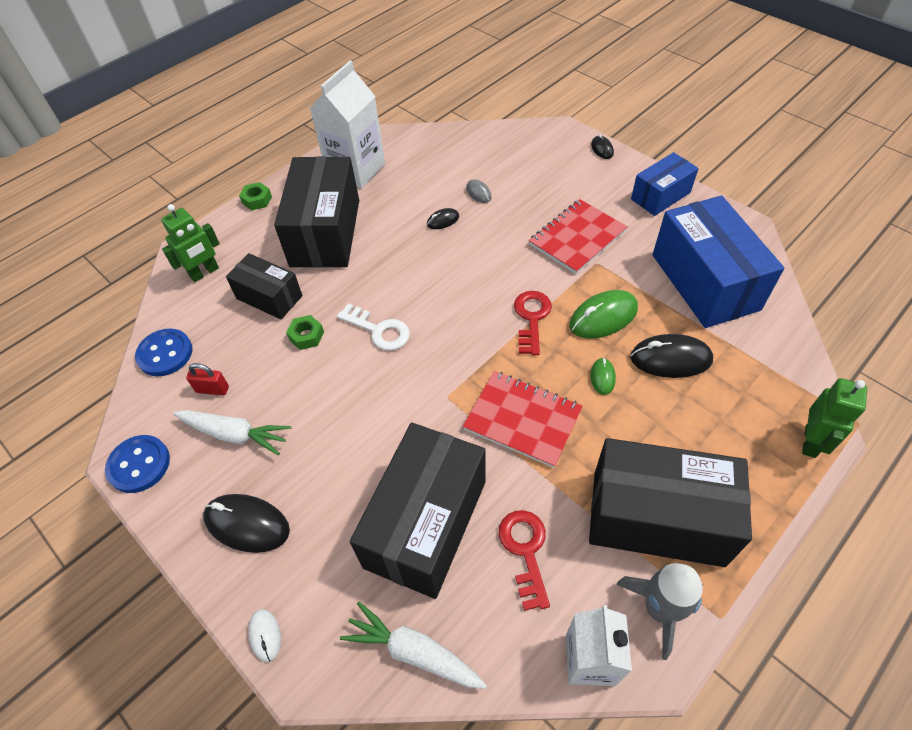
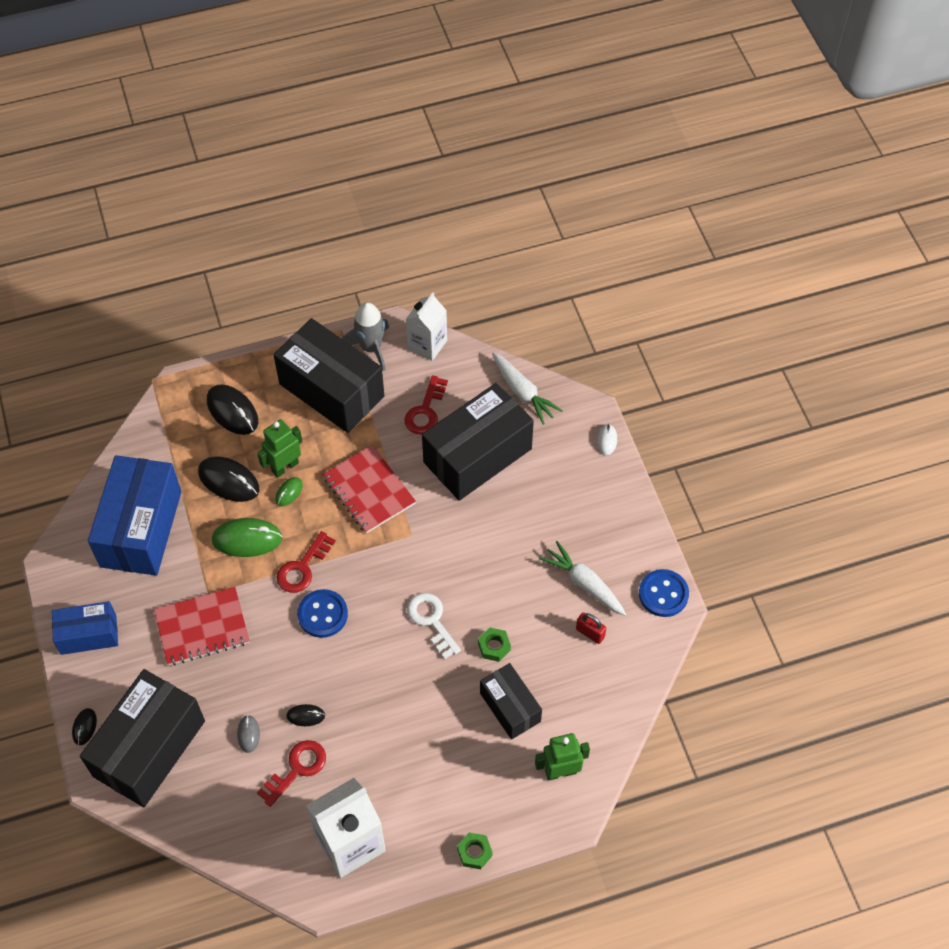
camera: 155 degrees left, 5 degrees up
blue button [135,329,193,376] -> blue button moved to [297,589,348,638]
black mouse [203,494,290,553] -> black mouse moved to [207,384,258,435]
black box [274,156,359,268] -> black box moved to [80,669,205,807]
green robot [802,378,867,458] -> green robot moved to [257,419,303,478]
none -> red key [257,740,326,807]

